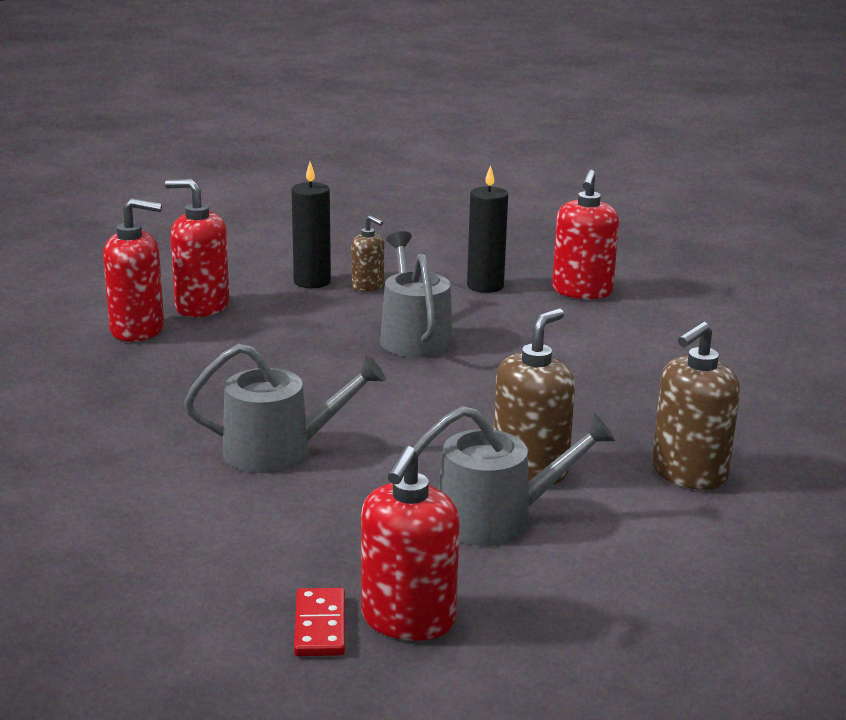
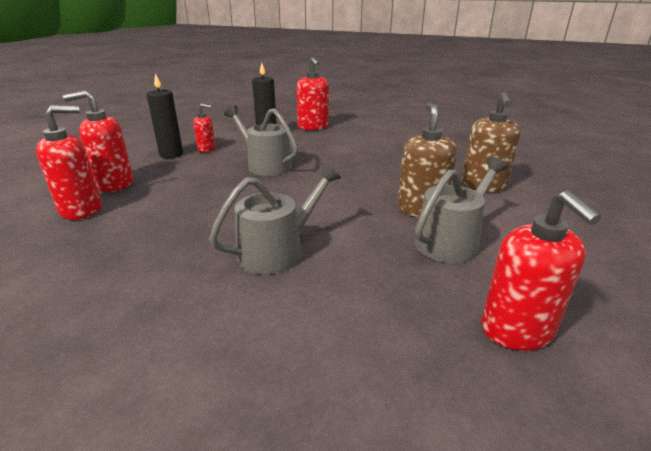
camera: 35 degrees left, 5 degrees up
red domino [294,588,345,656] -> none
brown soap dispenser [351,215,384,292] -> red soap dispenser [193,104,215,152]

